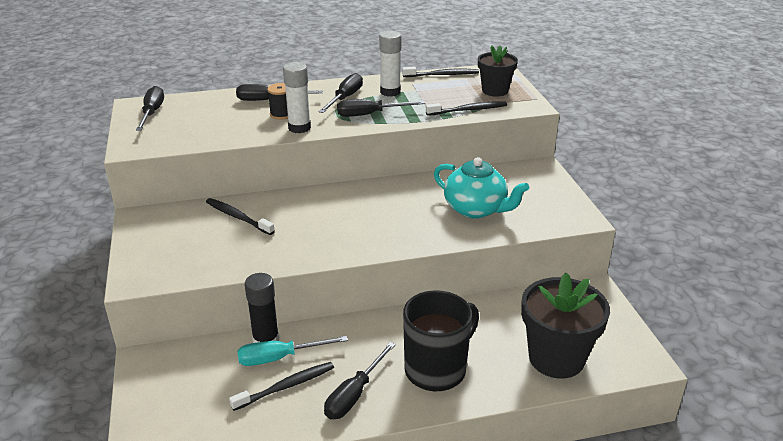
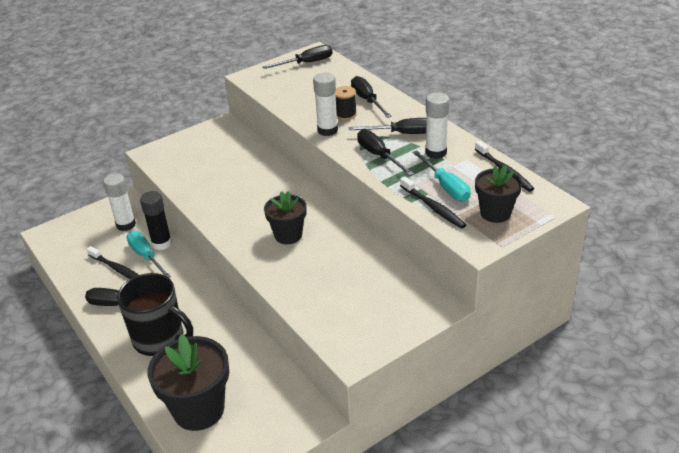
camera: 70 degrees right, 5 degrees up
black toothbrush [206,198,275,235] -> none
turquoise teapot [434,157,529,219] -> none
none -> white glue stick [103,173,136,231]
none -> black flower pot [264,191,307,244]
none -> turquoise screwdriver [412,150,471,201]

